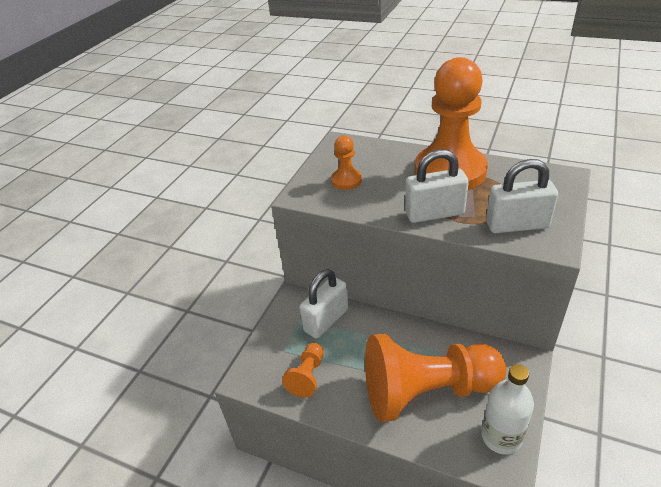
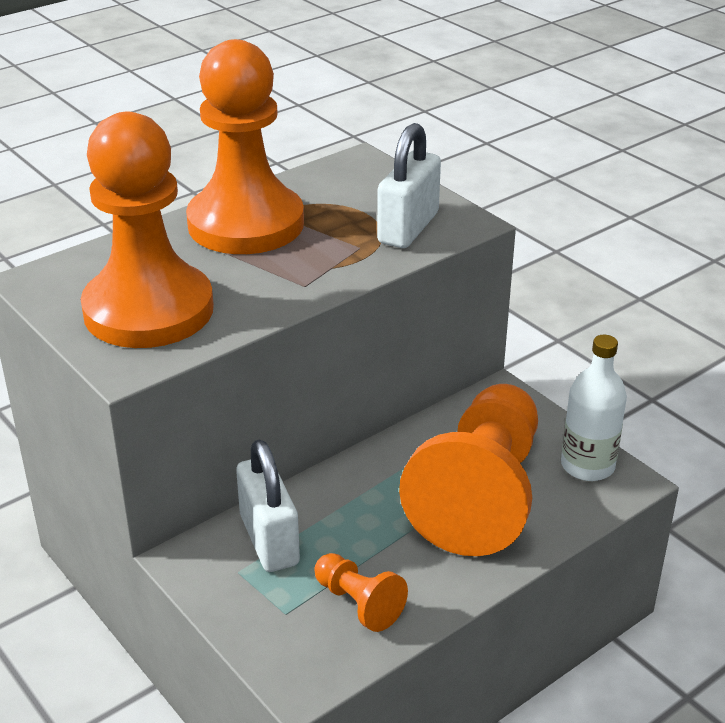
camera: 65 degrees left, 5 degrees down
orange pawn [331,135,362,190] -> orange pawn [81,112,214,348], size x2.28
white padlock [405,149,469,223] -> none

